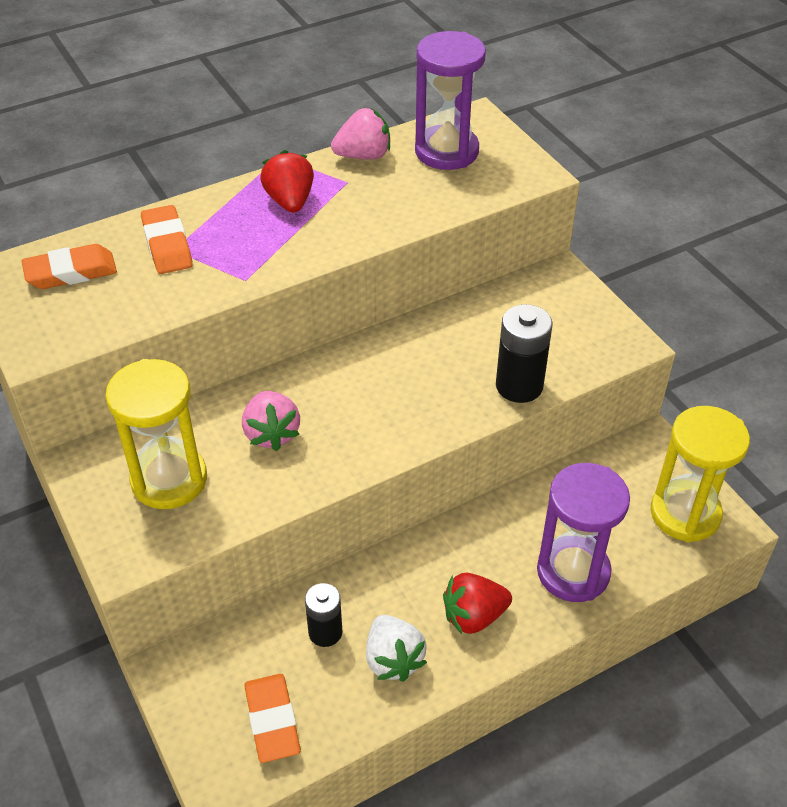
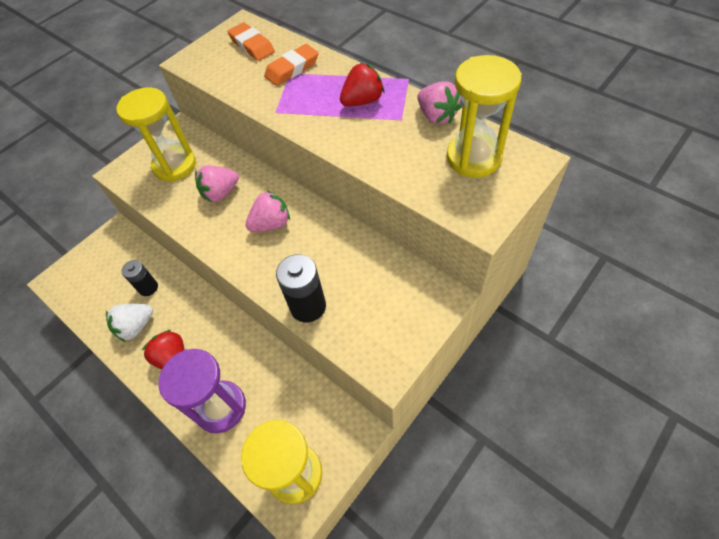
camera: 75 degrees right, 10 degrees up
orange eraser [244,674,301,763] -> none
purple hourglass [415,31,486,170] -> yellow hourglass [447,55,522,178]
none -> pink strawberry [245,190,290,232]

